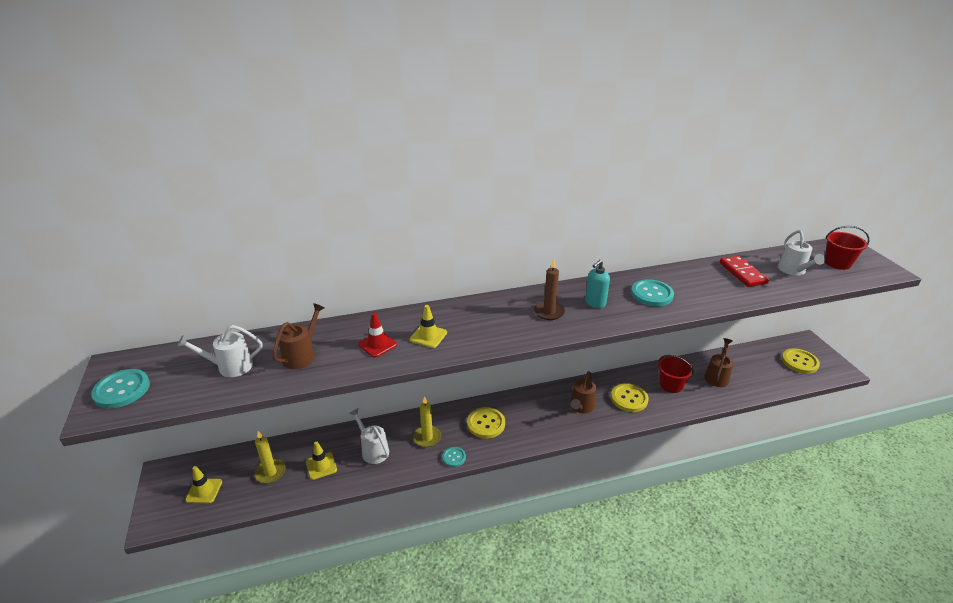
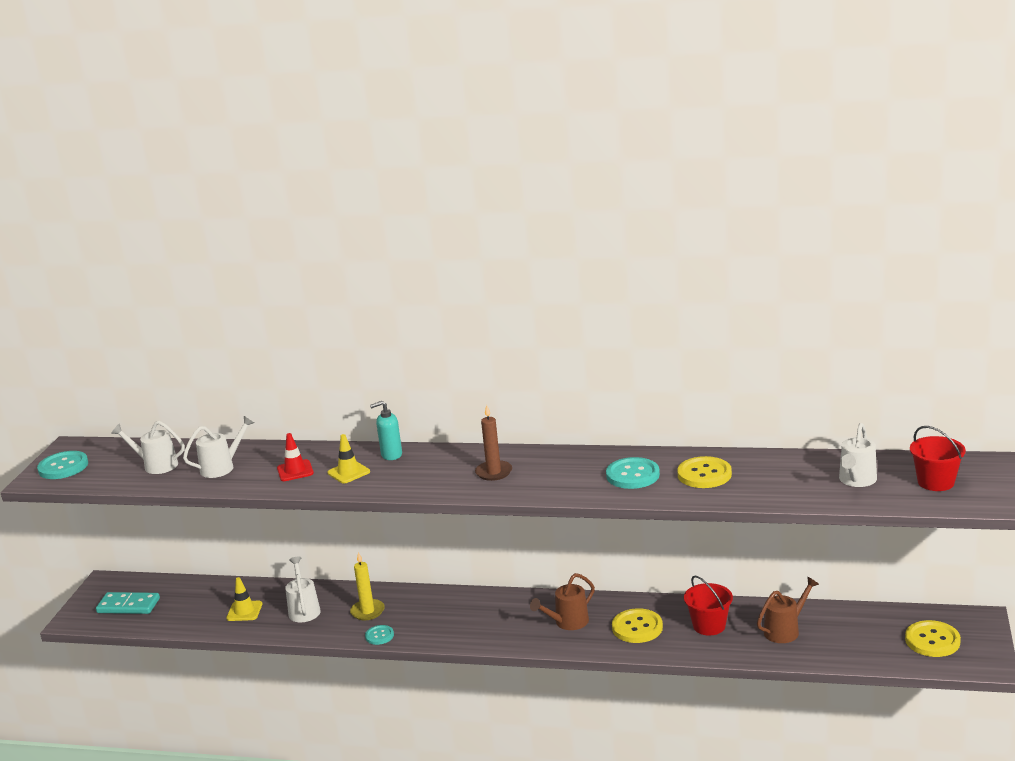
camera: 30 degrees right, 10 degrees down
yellow traffic cone [185,466,222,503] -> turquoise domino [96,592,160,614]
yellow candle [255,431,286,483] -> none
brown watering can [272,303,325,369] -> white watering can [183,416,254,478]
yellow button [467,407,505,439] -> yellow button moved to [677,456,732,488]
turquoise soap dispenser [585,260,610,308] -> turquoise soap dispenser moved to [370,401,402,460]
red domino [720,256,769,287] -> none

